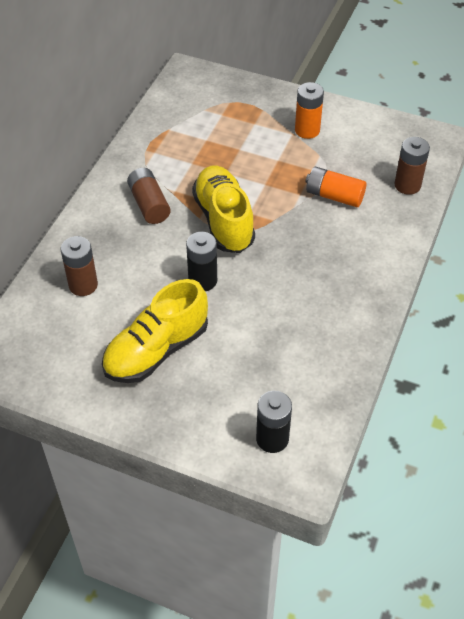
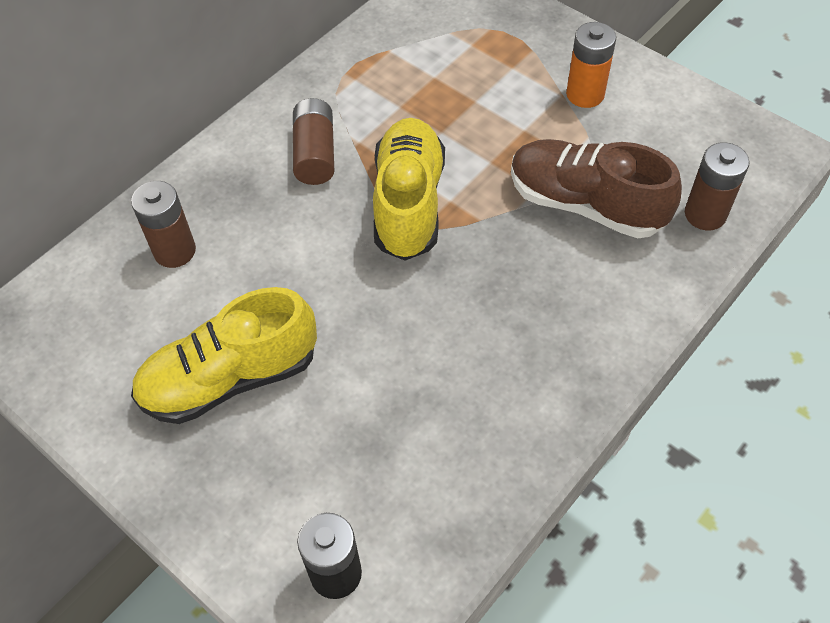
camera: 20 degrees right, 5 degrees up
black battery [186,232,217,291] -> none
orange battery [305,166,367,207] -> brown shoe [511,139,682,238]

